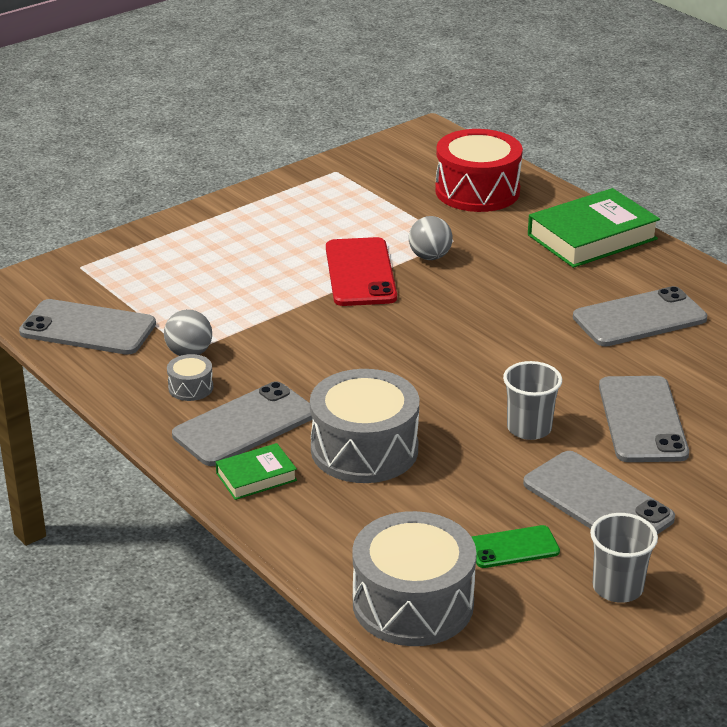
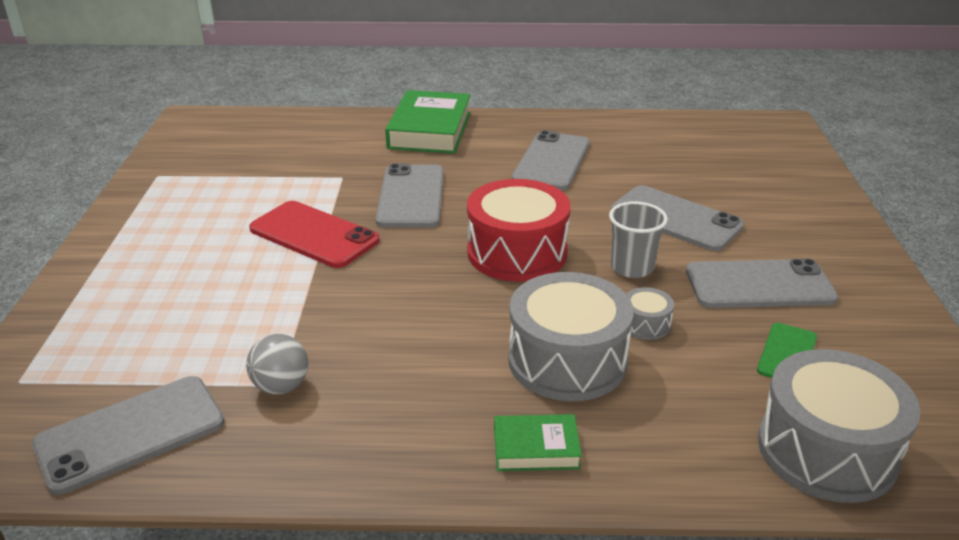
camera: 50 degrees left, 0 degrees up
grey drum [167,354,213,401] -> grey drum moved to [626,287,674,340]
grey phone [172,381,313,466] -> grey phone moved to [376,164,444,228]
green book [216,443,297,500] -> green book turned 75 degrees clockwise [494,414,582,471]
grey ball [409,216,453,260] -> none
red drum [435,129,523,212] -> red drum moved to [467,179,570,282]
grey cup [590,513,658,603] -> none

